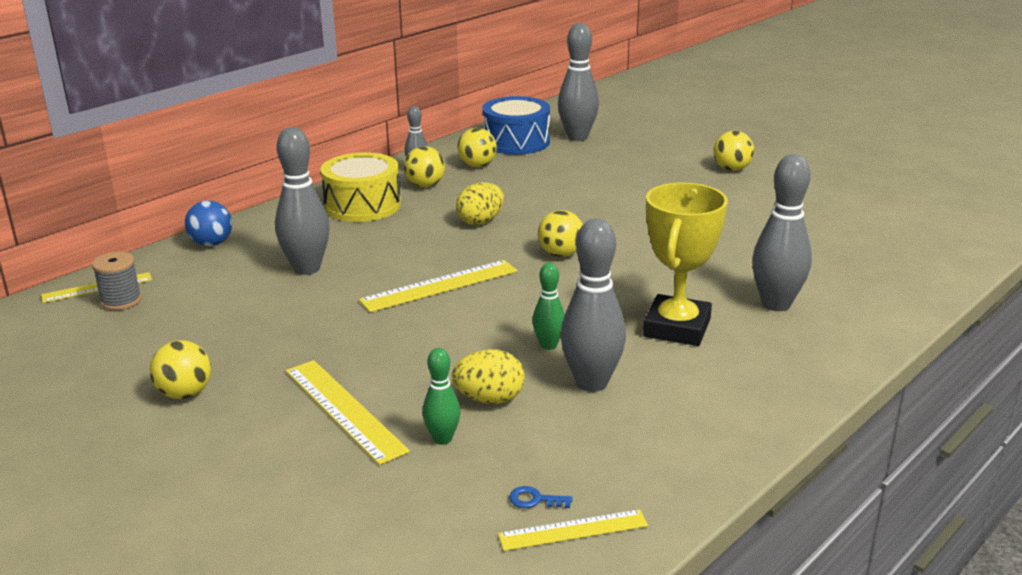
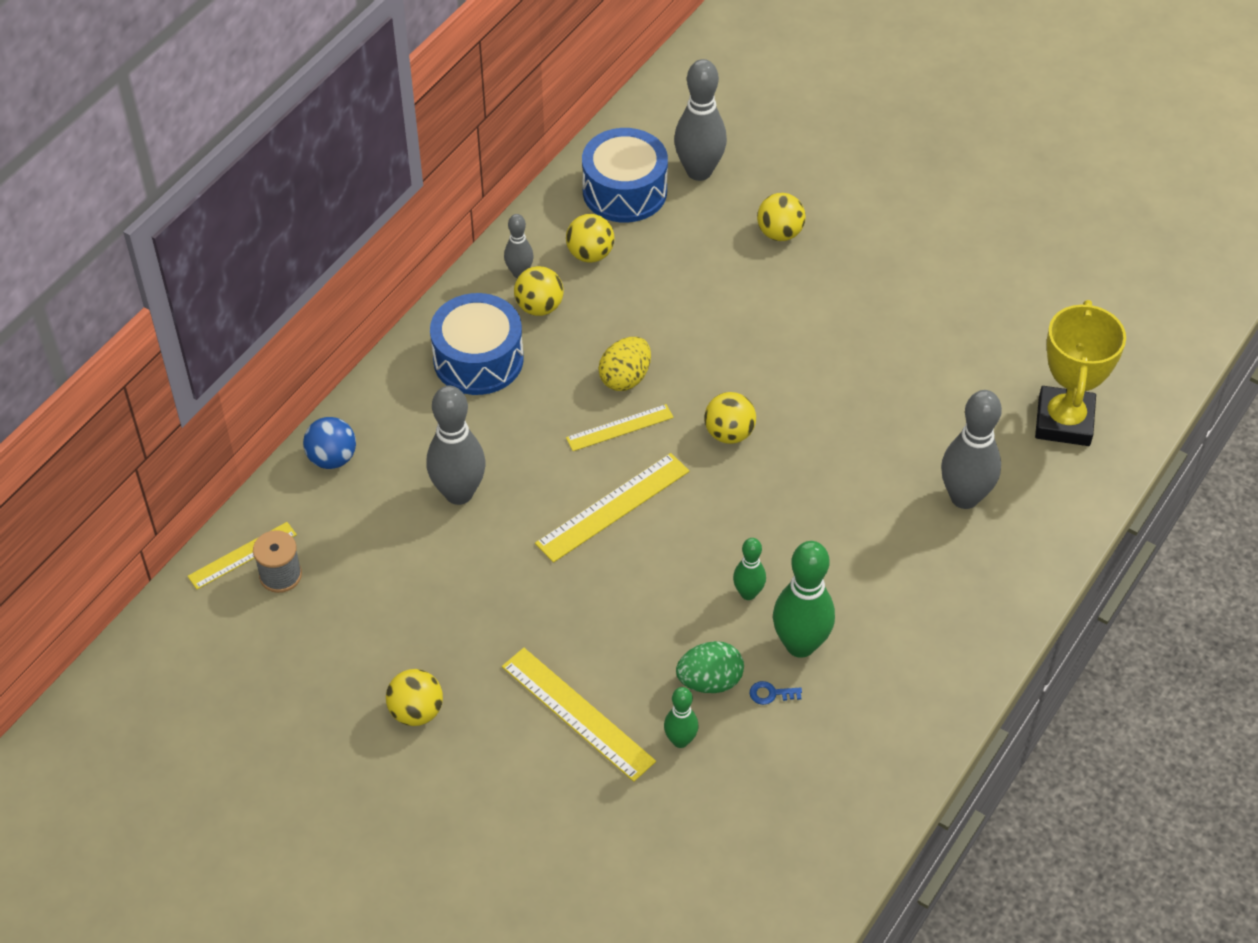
camera: 10 degrees left, 25 degrees up
yellow drum [320,152,401,222] -> blue drum [430,293,524,395]
yellow egg [452,349,525,404] -> green egg [676,641,744,693]
yellow ruler [498,509,648,551] -> yellow ruler moved to [566,404,674,451]
blue key [509,486,573,508] -> blue key moved to [750,681,802,705]
grey bowling pin [561,218,626,392] -> green bowling pin [773,541,835,658]
yellow trophy [643,183,728,346] -> yellow trophy moved to [1035,300,1126,446]
yellow ball [713,131,754,171] -> yellow ball moved to [757,193,806,241]

